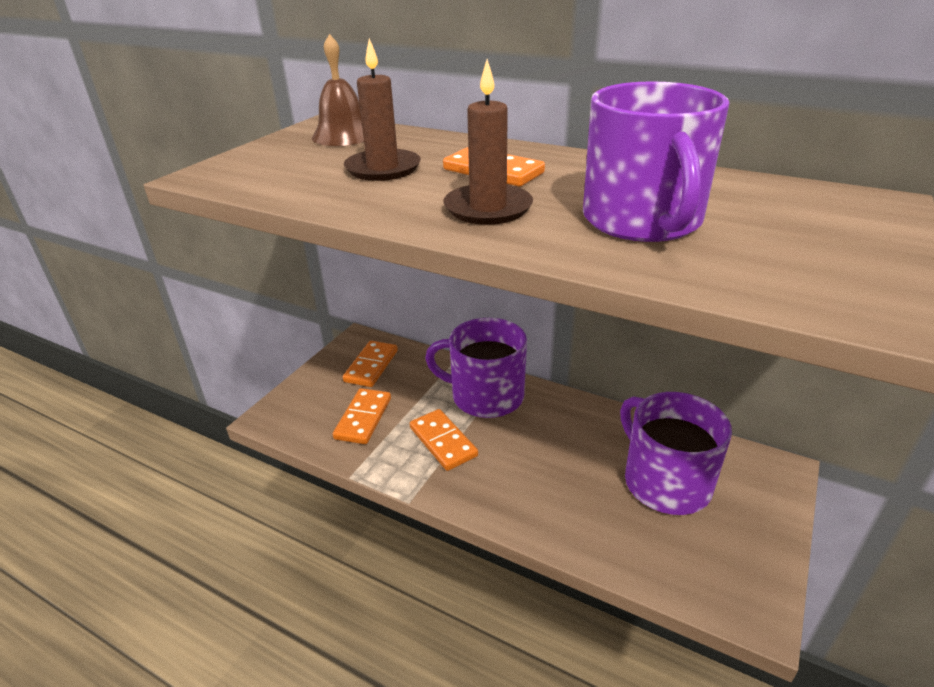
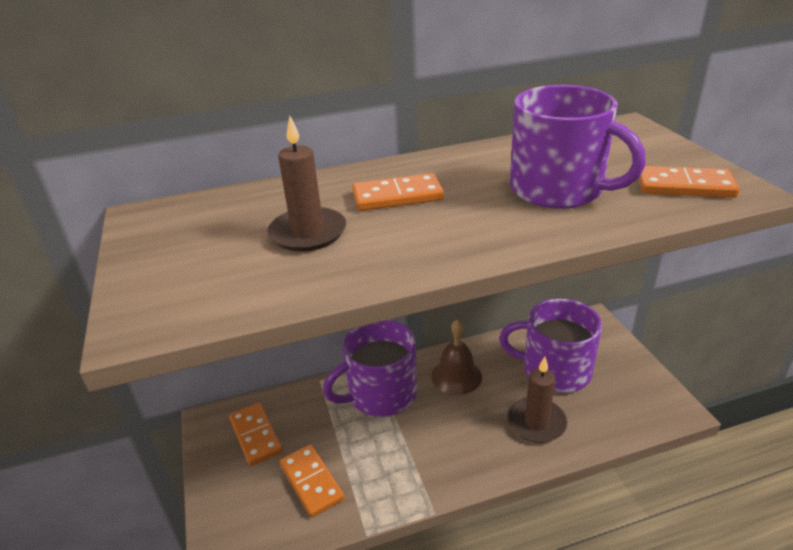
camera: 45 degrees left, 0 degrees up
brown bell [312,34,364,146] -> brown bell moved to [431,319,482,395]
orange domino [410,409,478,471] -> orange domino moved to [638,166,740,198]
brown candle [444,59,533,225] -> brown candle moved to [508,357,567,443]

